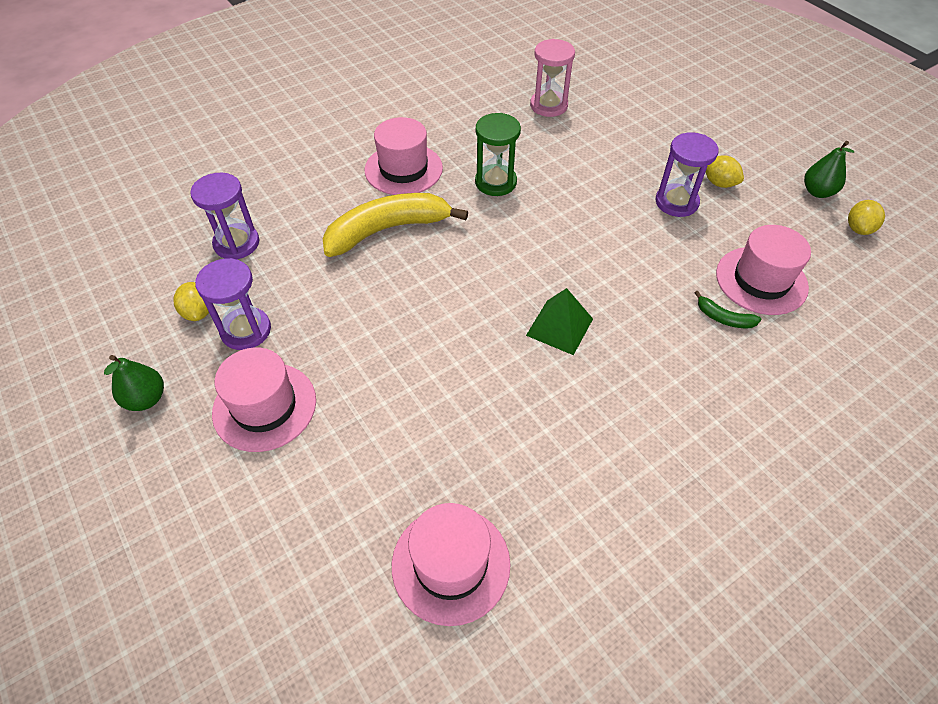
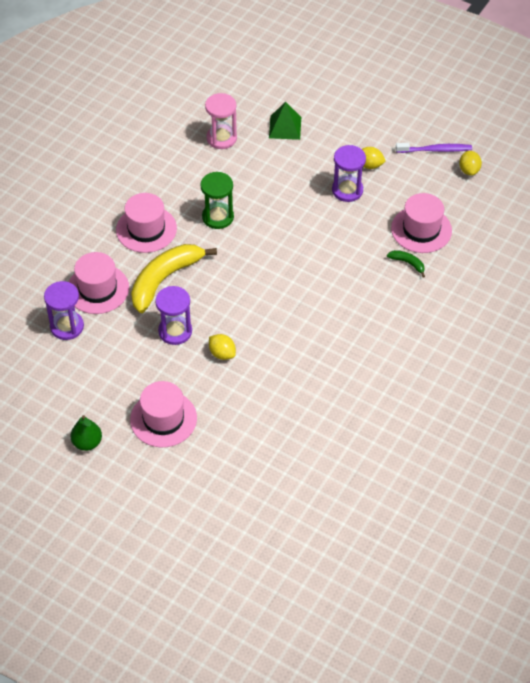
camera: 25 degrees left, 0 degrees up
yellow lemon [173,282,209,321] -> yellow lemon moved to [209,334,236,360]
purple hourglass [195,258,271,350] -> purple hourglass moved to [155,286,192,345]
pink hat [392,503,510,626] -> pink hat moved to [69,252,129,314]
green pyramid [526,288,593,355] -> green pyramid moved to [269,102,301,140]
green banana [695,291,762,328] -> green banana turned 150 degrees counterclockwise [387,250,425,278]
green pear [804,141,855,198] -> purple toothbrush [396,143,472,153]

